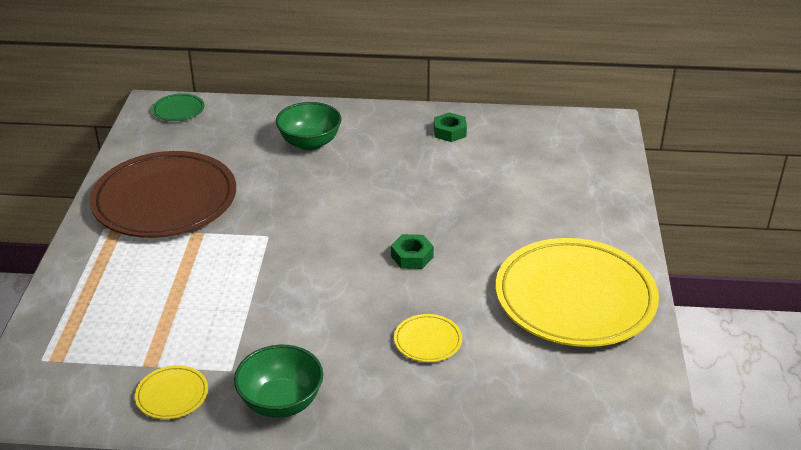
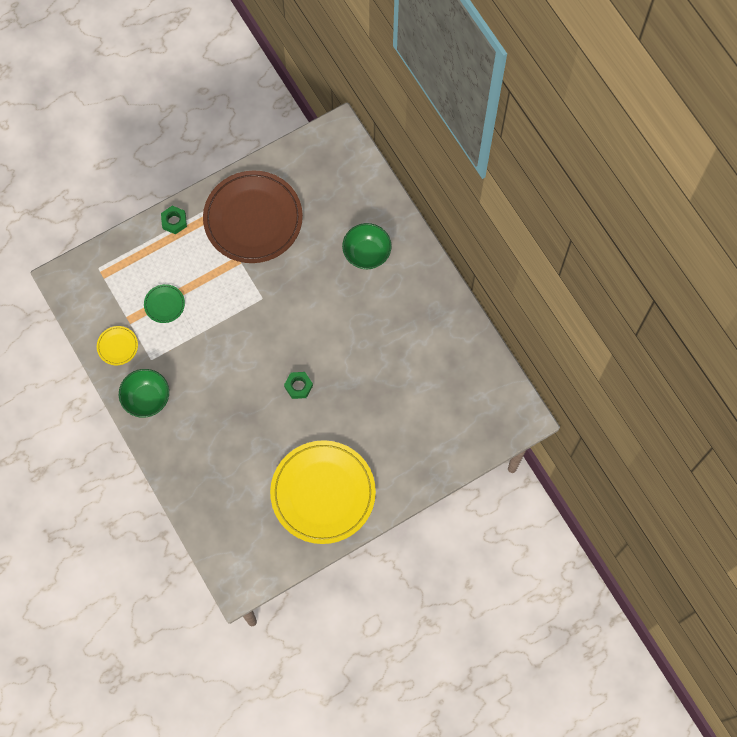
camera: 55 degrees right, 35 degrees up
green plate [152,94,205,121] -> green plate moved to [144,284,185,323]
yellow plate [394,314,462,362] -> none
green nut [434,112,467,142] -> green nut moved to [161,206,187,234]

